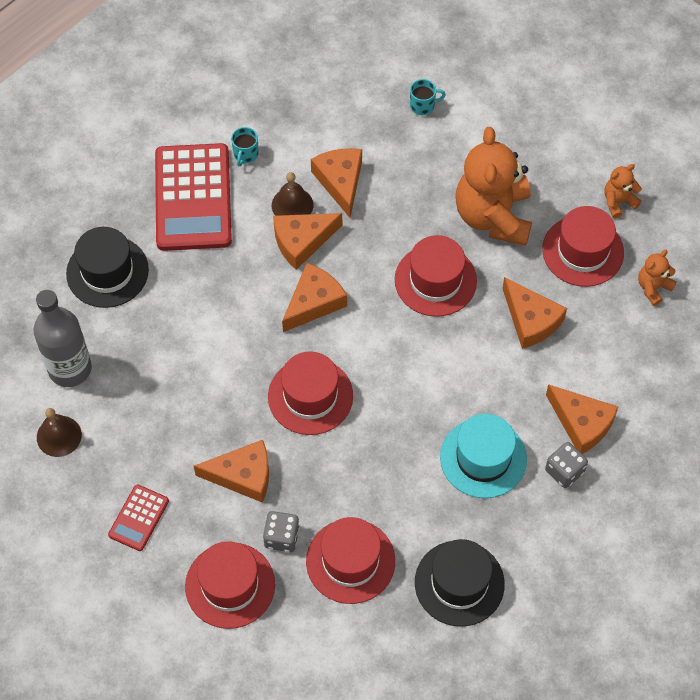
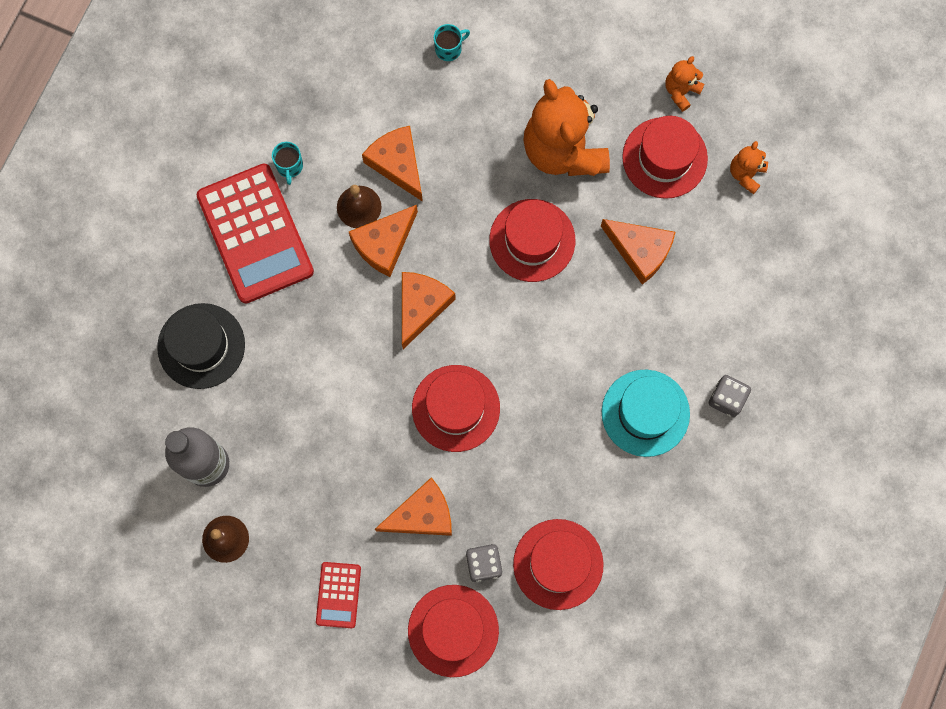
camera: 20 degrees left, 15 degrees up
black hat [415,539,505,627] -> none
orange cheese [546,384,618,454] -> none

